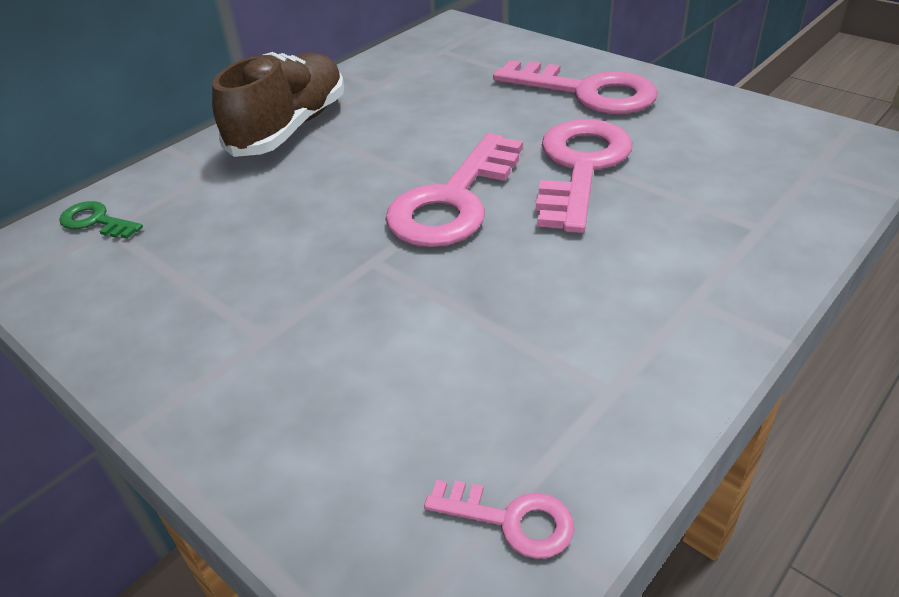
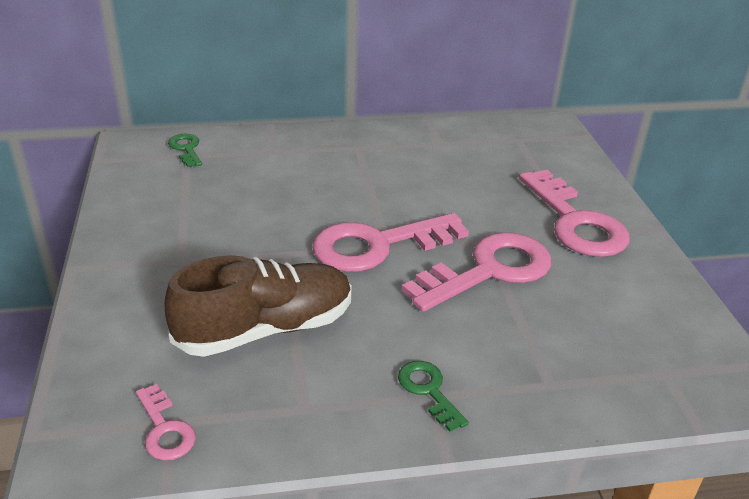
camera: 35 degrees right, 5 degrees down
brown shoe [212,52,344,157] -> brown shoe moved to [165,255,351,357]
none -> green key [398,361,469,432]

